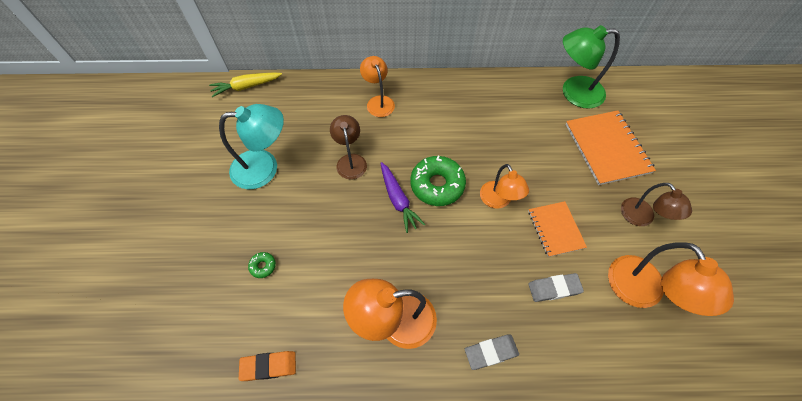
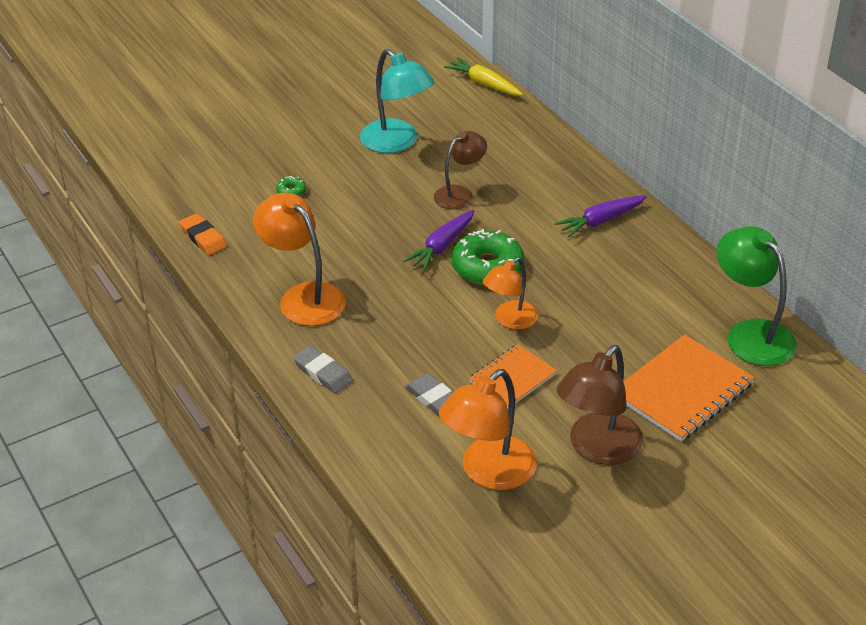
camera: 60 degrees right, 20 degrees down
orange lamp [360,56,395,117] -> none
brown lamp [621,183,692,226] -> brown lamp [556,345,643,465], size x1.55
none -> purple carrot [555,196,647,237]

